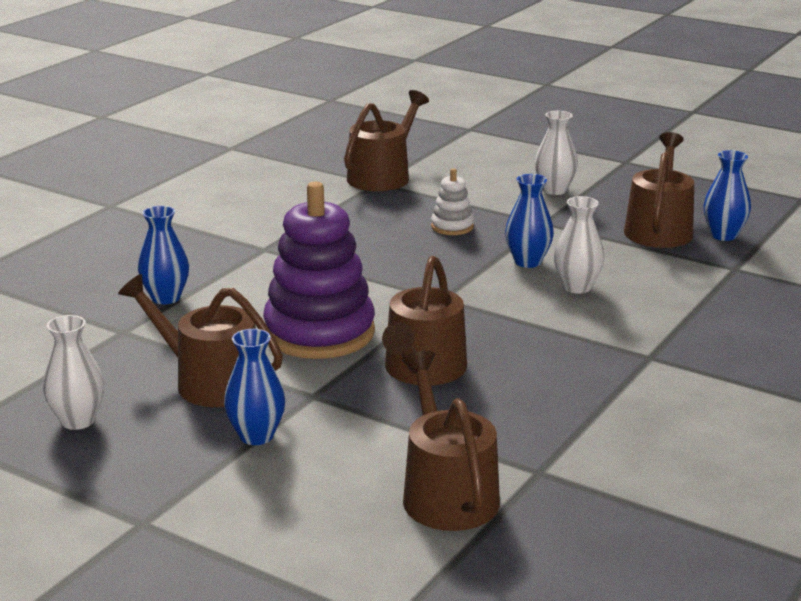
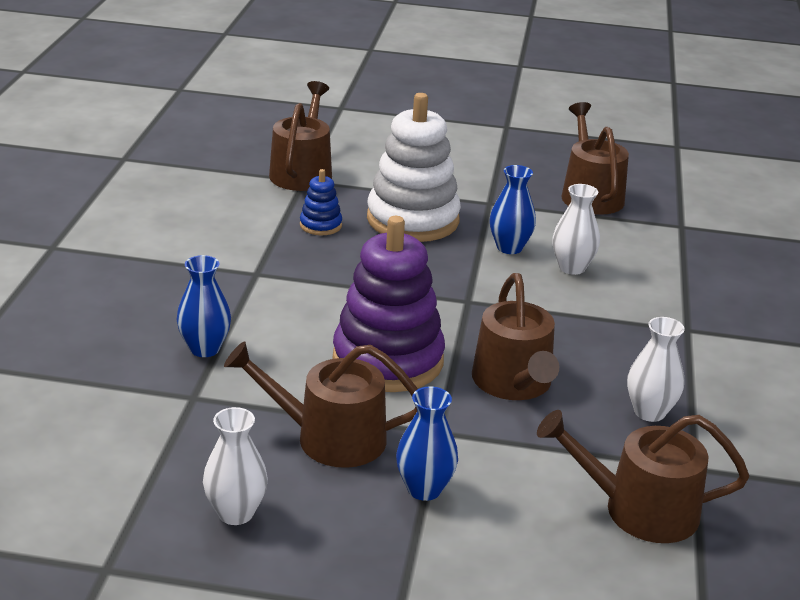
camera: 25 degrees left, 5 degrees up
brown watering can [402,351,500,531] -> brown watering can turned 45 degrees counterclockwise [537,410,749,543]
white stacking toy [431,168,474,235] -> white stacking toy [367,93,461,242], size x2.22
white vase [535,111,578,195] -> white vase moved to [627,317,685,422]
blue vase [703,150,751,241] -> none
none -> blue stacking toy [300,169,342,235]

